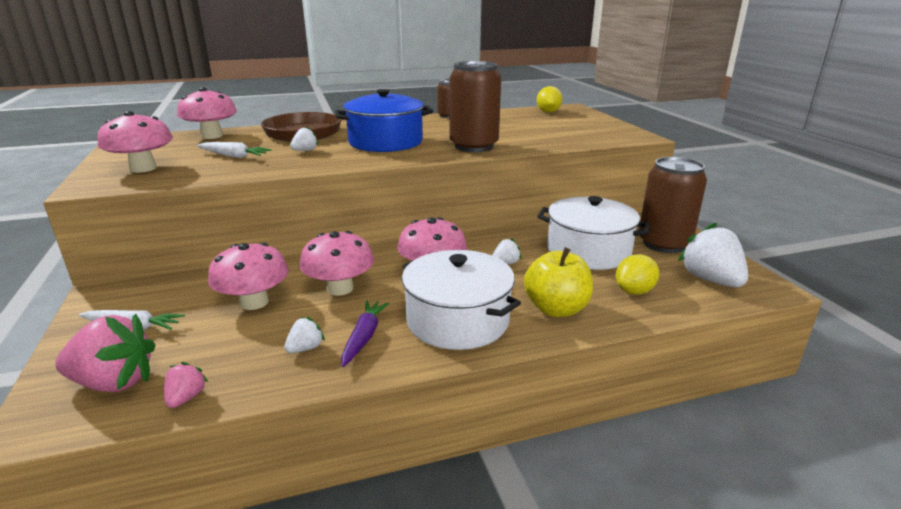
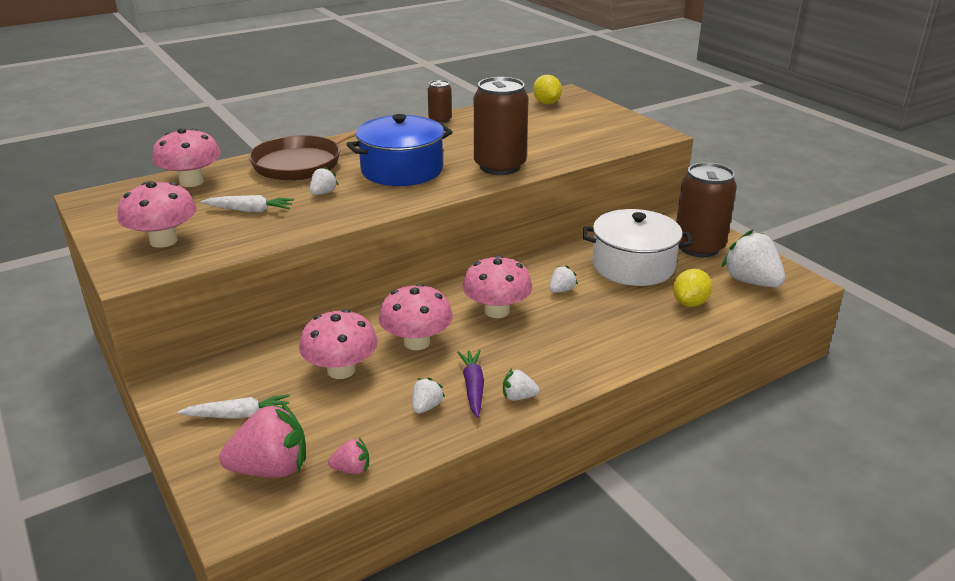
camera: 15 degrees left, 5 degrees up
pink strawberry [164,362,208,408] -> pink strawberry turned 90 degrees clockwise [328,438,369,474]
white pot [402,250,521,350] -> none
yellow apple [524,247,593,317] -> none
none -> white strawberry [503,369,539,401]

